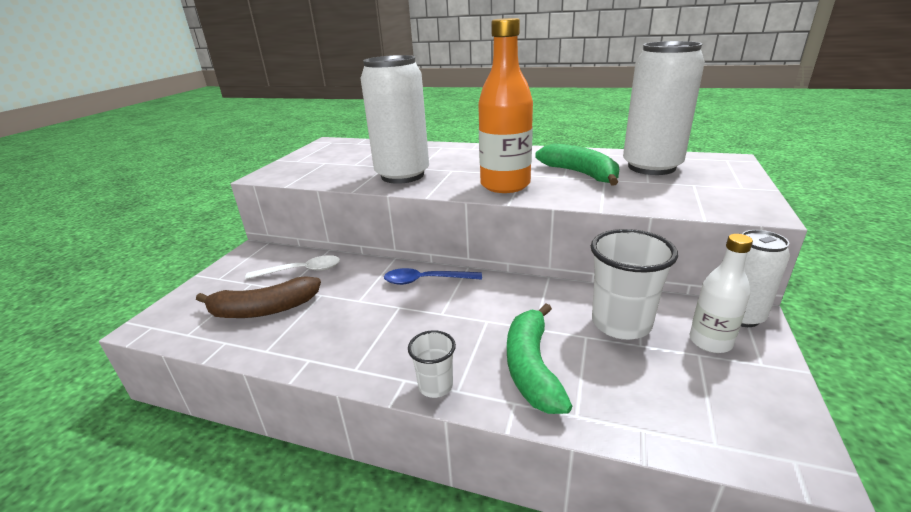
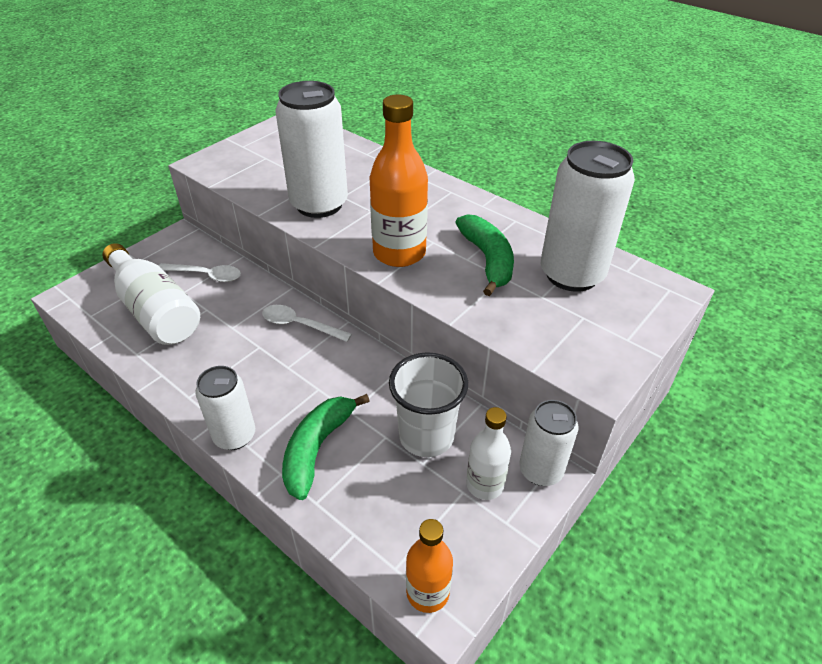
camera: 20 degrees right, 15 degrees up
brown banana [196,276,321,318] -> white bottle [102,243,200,345]
blue spoon [384,268,482,285] -> white spoon [262,305,352,342]
white cup [408,330,456,398] -> white can [195,366,255,450]
none -> orange bottle [406,519,453,613]

